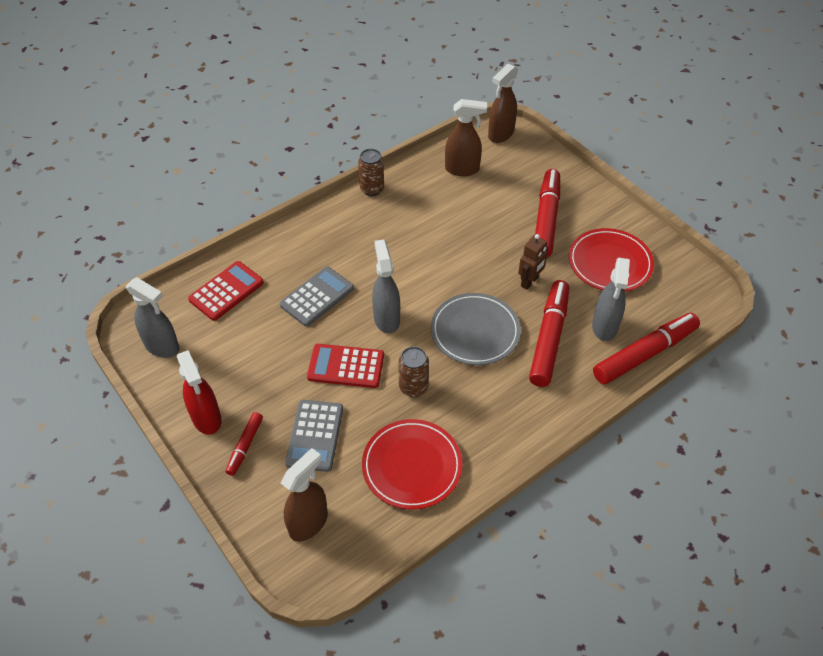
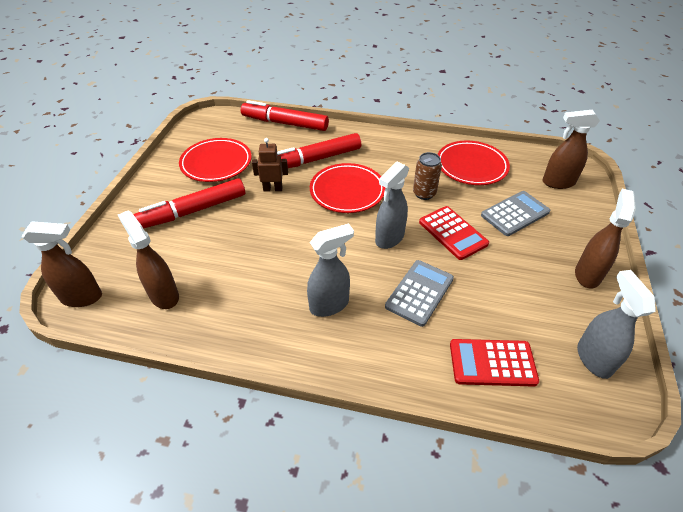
camera: 130 degrees left, 5 degrees down
red spray bottle [177,350,221,435] -> brown spray bottle [575,189,636,289]
red marker [226,412,263,476] -> none
grey calculator [280,267,354,327] -> grey calculator turned 120 degrees clockwise [385,260,454,327]
brown can [358,149,384,196] -> none
grey plate [431,293,521,365] -> red plate [310,163,385,213]
grey spray bottle [592,258,630,341] -> grey spray bottle moved to [307,224,354,317]

